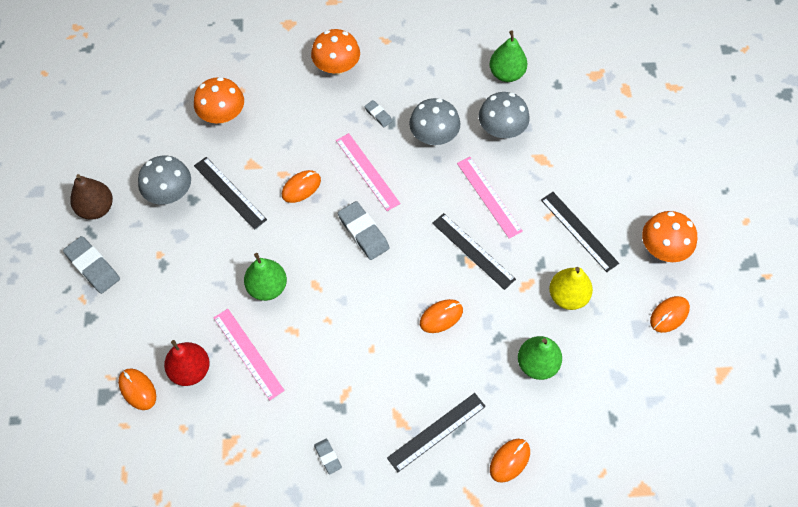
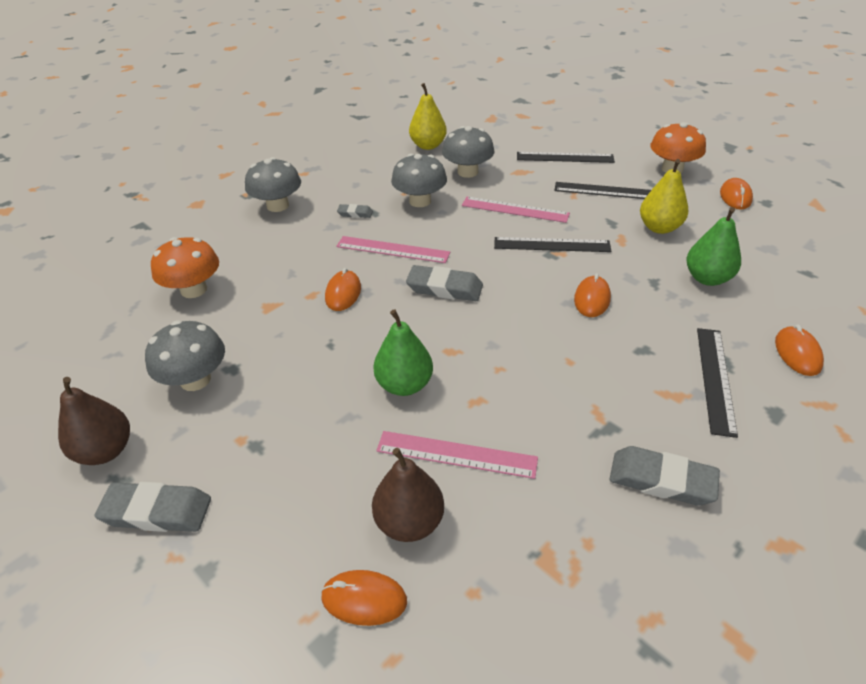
camera: 40 degrees left, 20 degrees down
red pear [164,340,210,386] -> brown pear [372,448,444,542]
black ruler [194,157,267,230] -> black ruler moved to [517,152,615,163]
orange mushroom [311,29,360,75] -> grey mushroom [245,157,301,212]
grey eraser [314,439,342,474] -> grey eraser [610,446,720,506], size x1.86
green pear [489,30,527,82] -> yellow pear [409,83,447,150]

